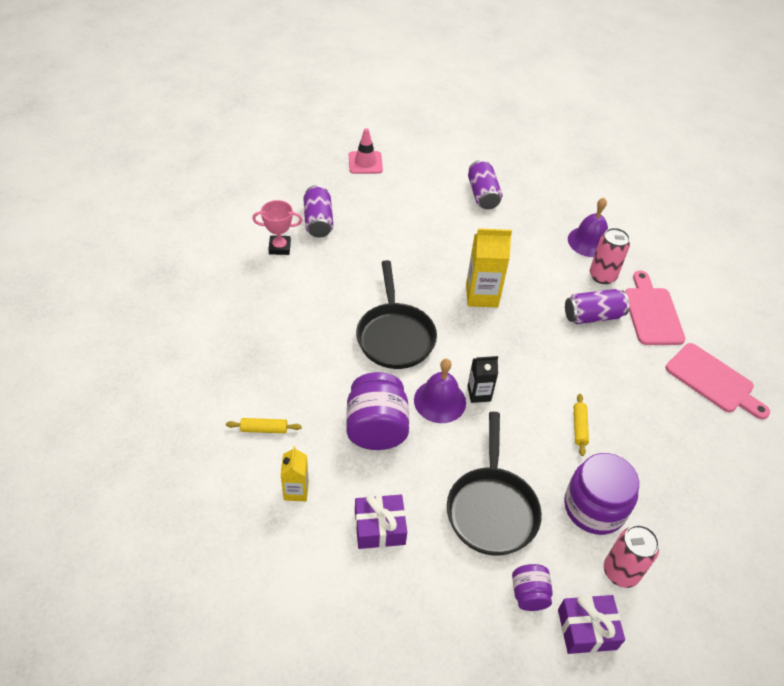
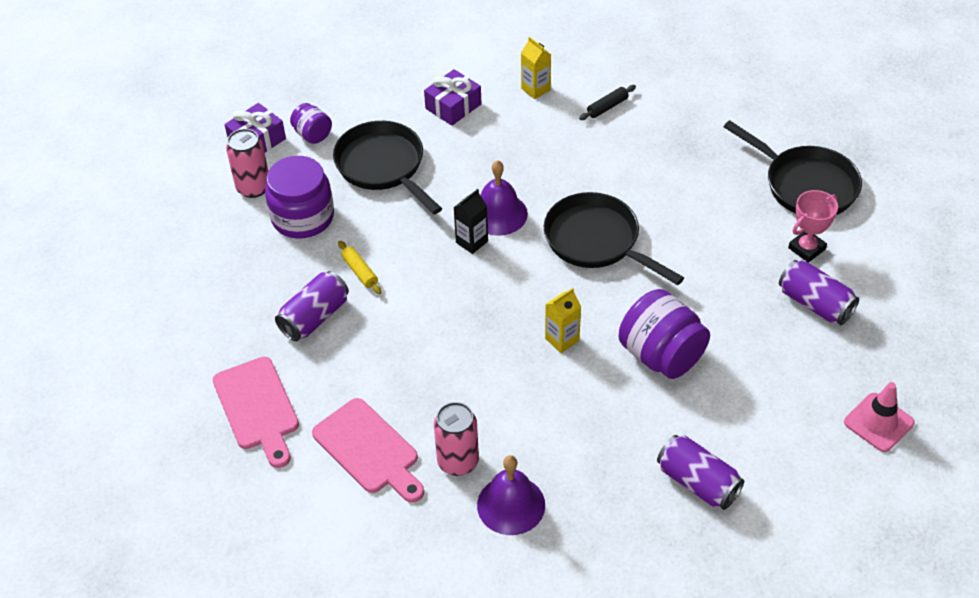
camera: 145 degrees right, 0 degrees up
yellow rolling pin [226,418,302,433] -> black rolling pin [579,85,636,120]
purple jar [346,372,409,450] -> purple jar moved to [619,289,710,379]
yellow carton [466,228,512,308] -> yellow carton [545,288,581,353], size x0.60
purple can [565,289,629,324] -> purple can moved to [275,271,349,341]
pink cutting board [666,343,770,420] -> pink cutting board turned 120 degrees counterclockwise [212,357,299,468]
none -> black pan [724,120,862,215]

